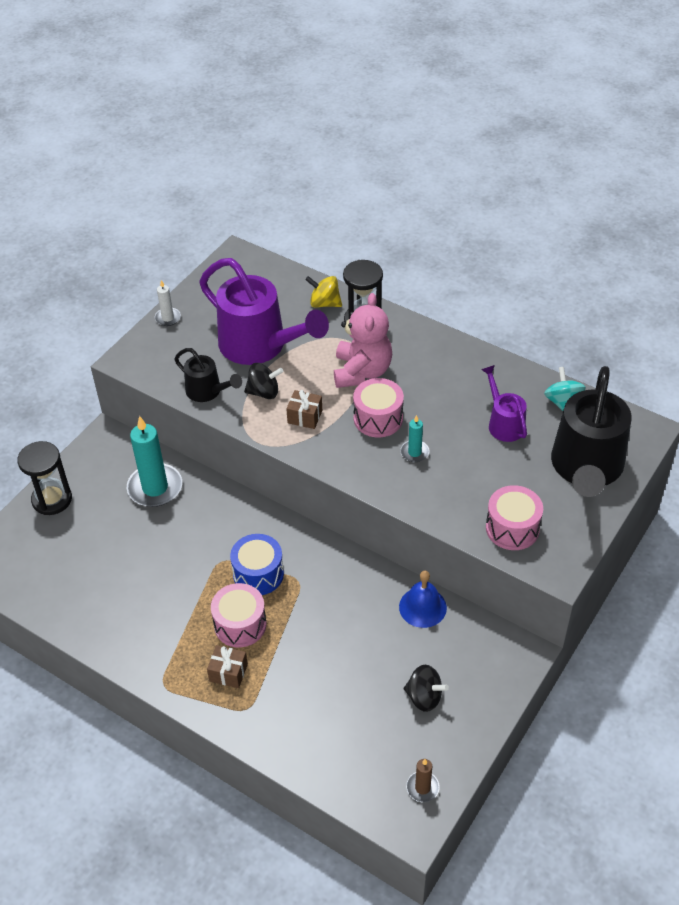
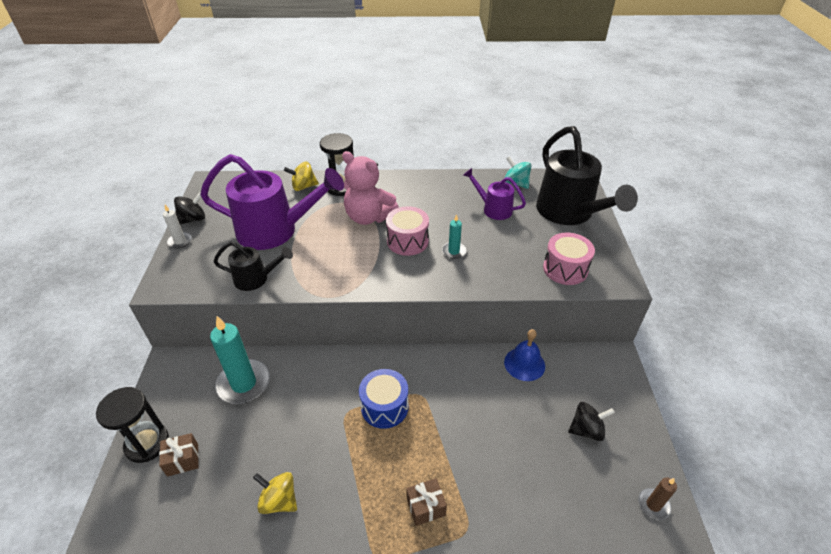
camera: 35 degrees left, 5 degrees down
pink drum [211,583,267,647] -> none
black spinning top [244,363,284,399] -> black spinning top moved to [174,192,205,225]
brown gift [286,390,322,429] -> brown gift moved to [159,433,199,477]
pink teddy bear [334,293,392,388] -> pink teddy bear turned 150 degrees clockwise [342,151,399,225]
none -> yellow spinning top [253,472,297,514]

